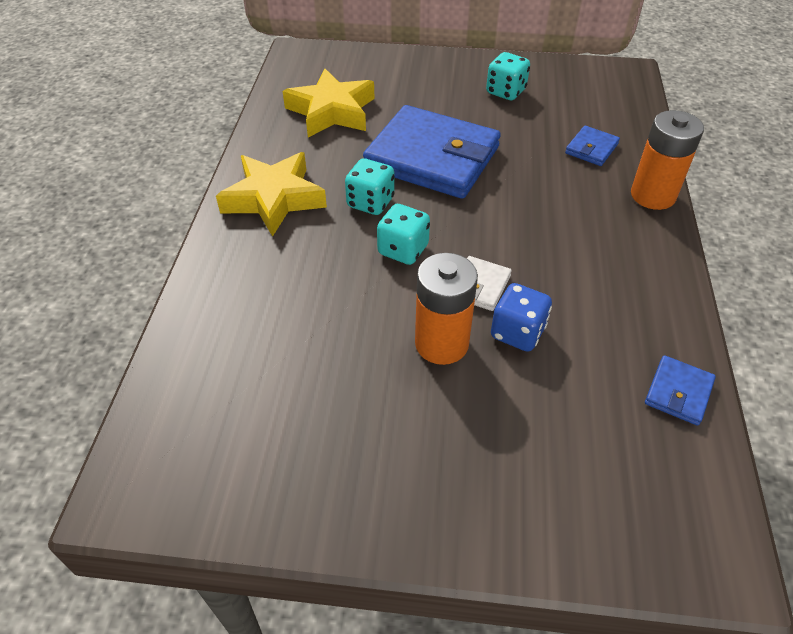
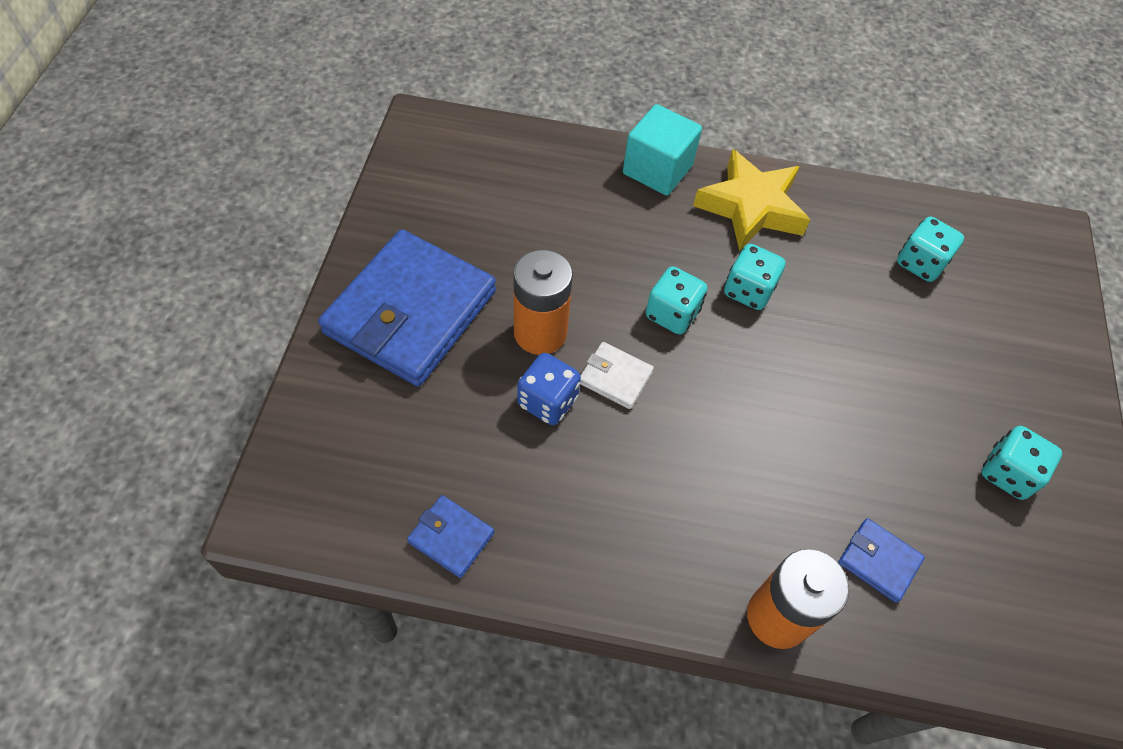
camera: 90 degrees right, 10 degrees up
yellow star [283,69,375,137] -> turquoise dice [897,217,964,282]
blue wallet [363,105,501,199] -> blue wallet moved to [318,229,496,386]
none -> turquoise cube [623,104,702,196]

